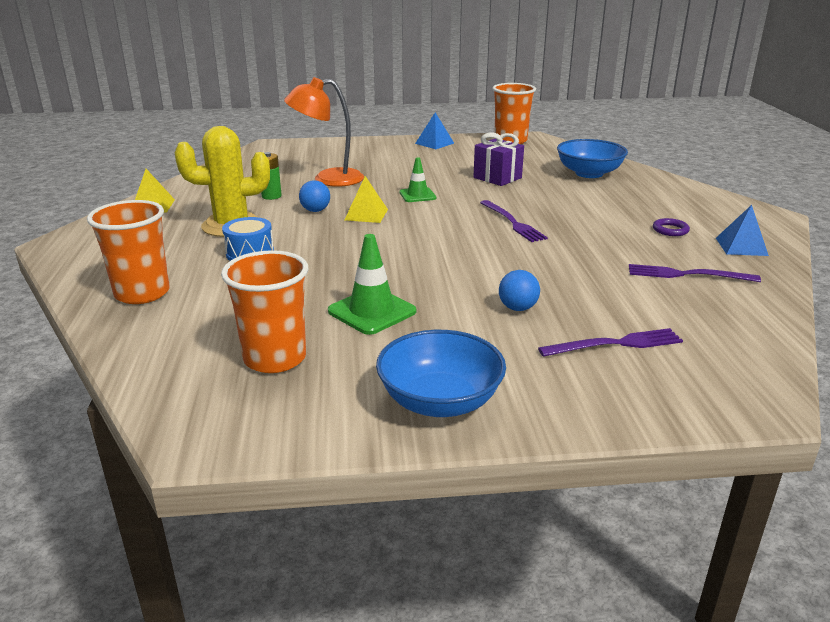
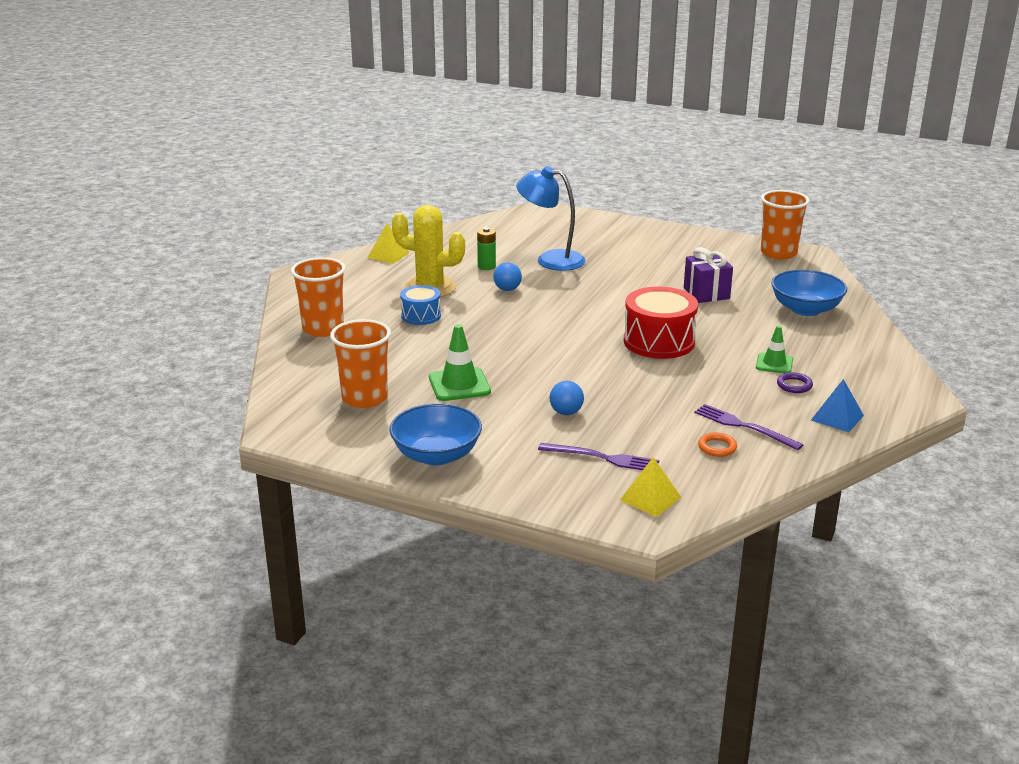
camera: 30 degrees right, 0 degrees up
orange lamp [284,77,364,187] -> blue lamp [516,166,585,271]
yellow pyramid [345,176,388,223] -> yellow pyramid moved to [620,457,681,517]
green traffic cone [400,157,436,202] -> green traffic cone moved to [756,325,793,373]
blue pyramid [415,112,454,149] -> none
purple fork [480,200,548,242] -> red drum [624,287,698,359]
none -> orange ring [698,432,737,457]

